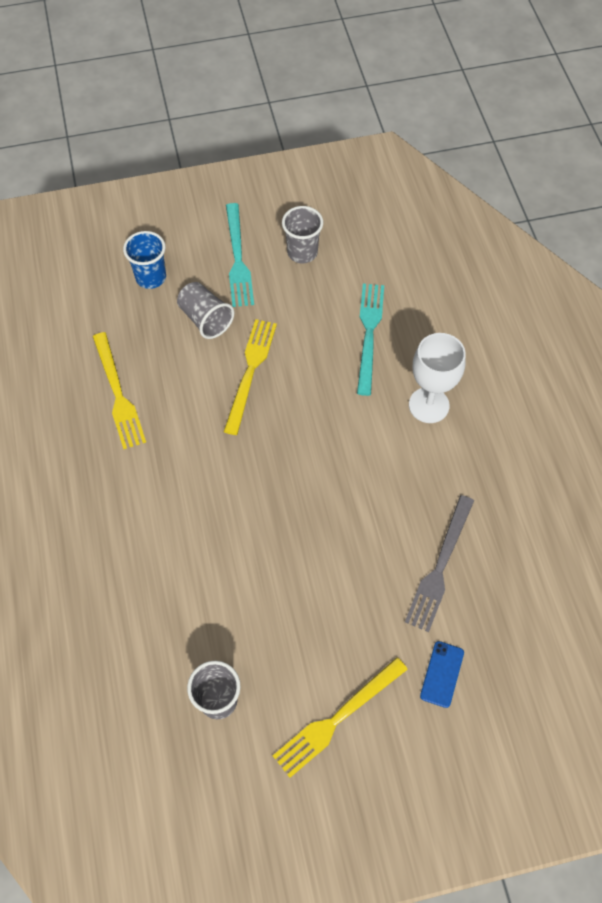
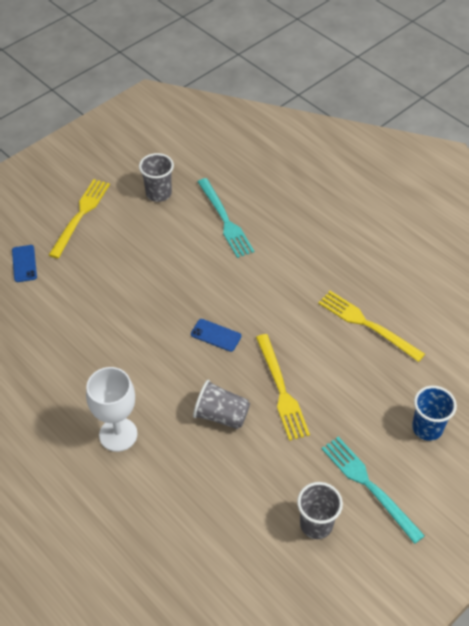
camera: 150 degrees right, 10 degrees down
grey cup [177,282,234,339] -> grey cup moved to [193,380,250,429]
turquoise fork [357,284,384,396] -> turquoise fork moved to [198,178,254,258]
grey fork [405,495,474,632] -> none
none -> blue phone [191,319,241,352]

